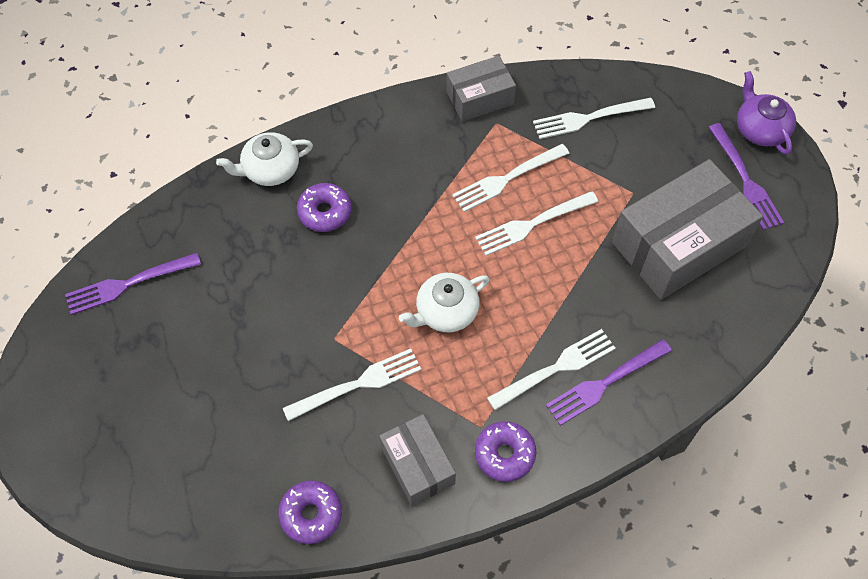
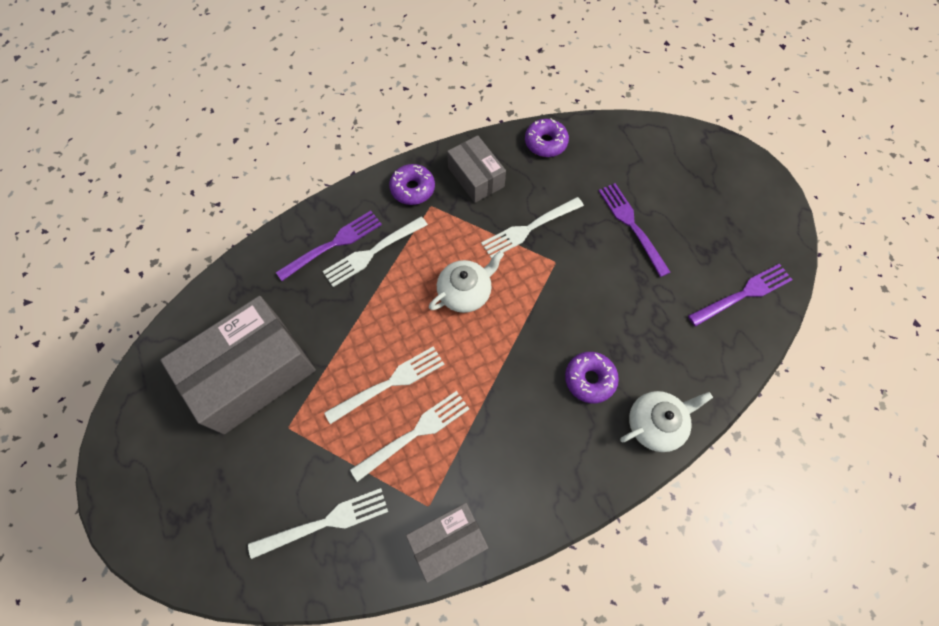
camera: 175 degrees right, 5 degrees up
purple fork [708,123,784,230] -> purple fork moved to [598,183,671,277]
purple teapot [737,71,796,155] -> none

